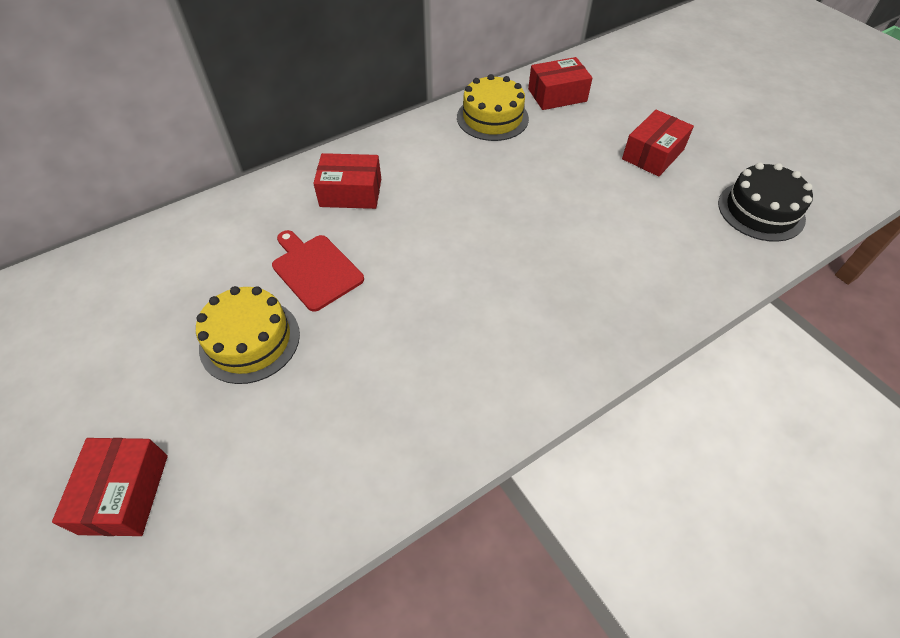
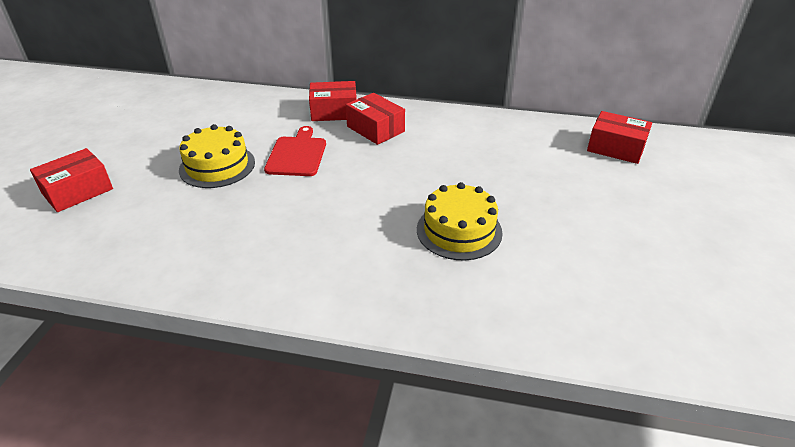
camera: 45 degrees right, 15 degrees down
yellow cake [457,74,529,141] -> yellow cake moved to [417,182,503,260]
red box [622,110,694,177] -> red box moved to [309,81,357,121]
black cake [718,162,813,242] -> none

